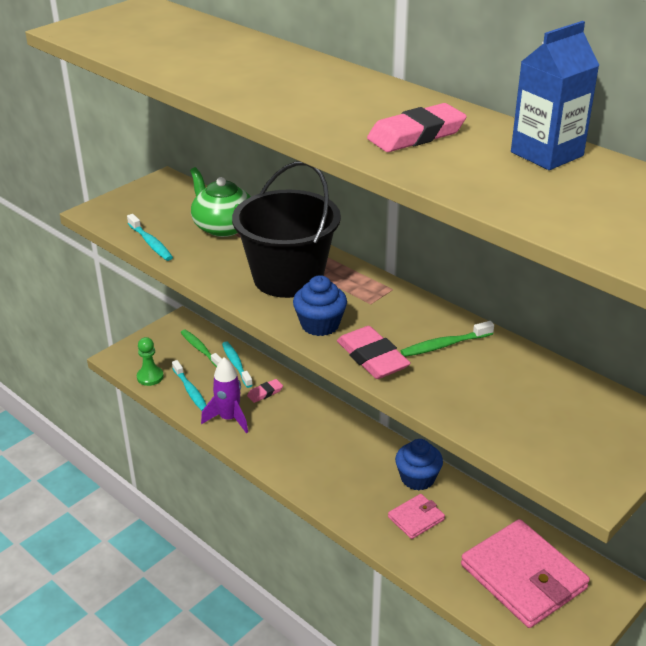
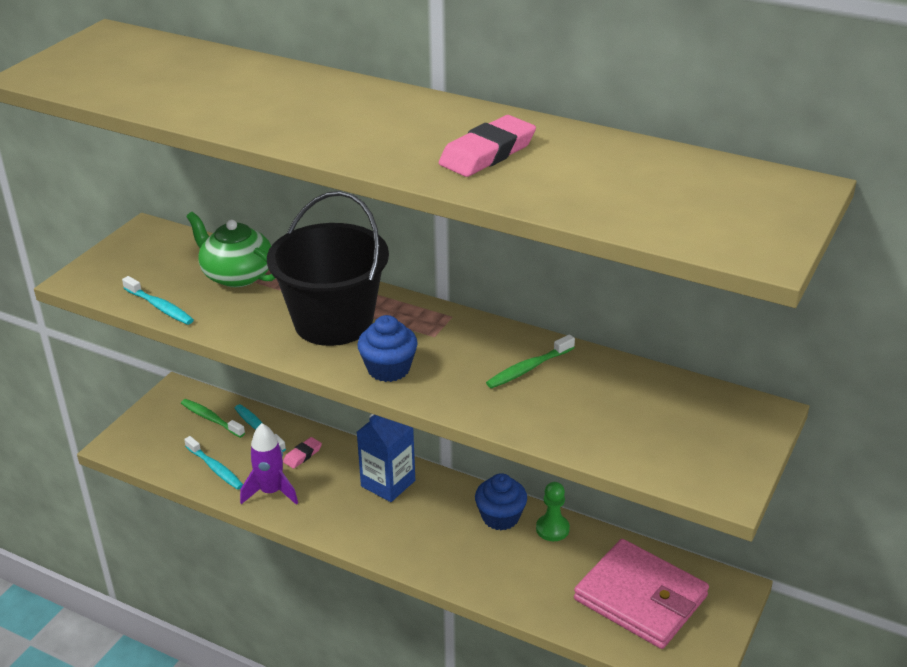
camera: 15 degrees left, 0 degrees up
green pawn [137,337,164,386] -> green pawn moved to [536,482,570,541]
pink eraser [337,326,411,379] -> none
pink wallet [388,494,445,539] -> none
blue carton [511,21,599,170] -> blue carton moved to [357,414,415,502]

